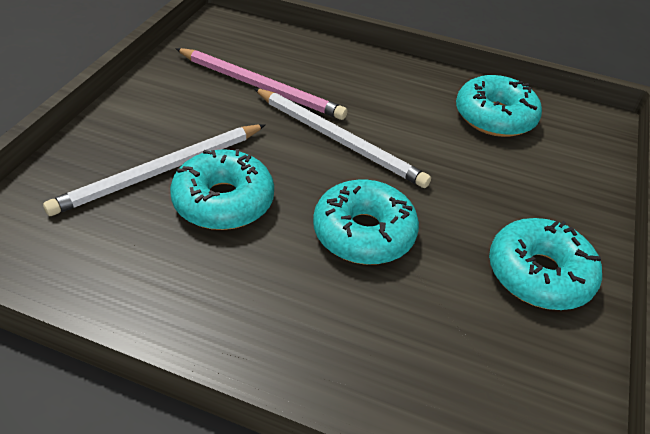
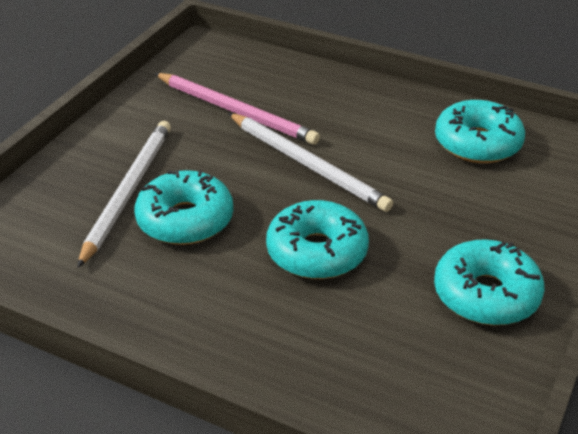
camera: 10 degrees right, 5 degrees down
white pencil [43,124,266,216] -> white pencil turned 135 degrees clockwise [77,121,171,268]

